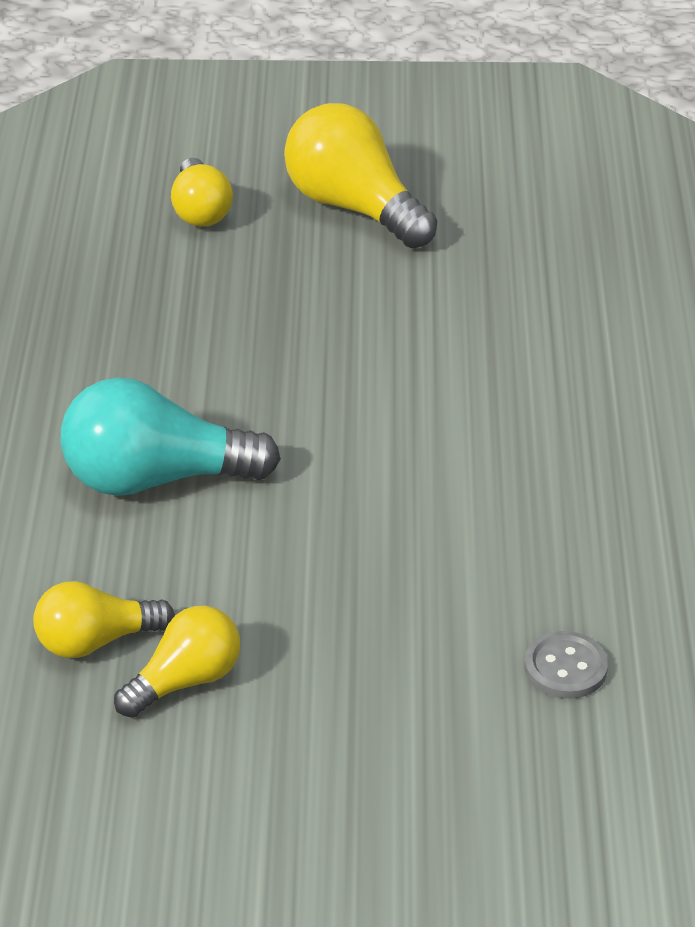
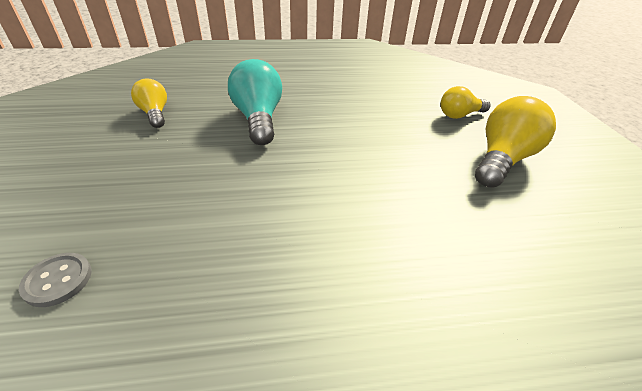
camera: 80 degrees right, 0 degrees up
yellow light bulb [114,606,240,718] -> none

